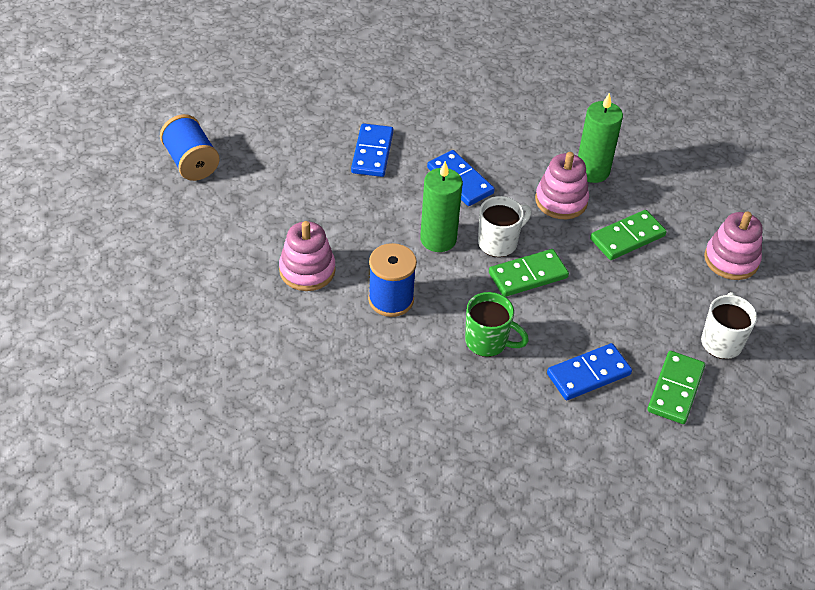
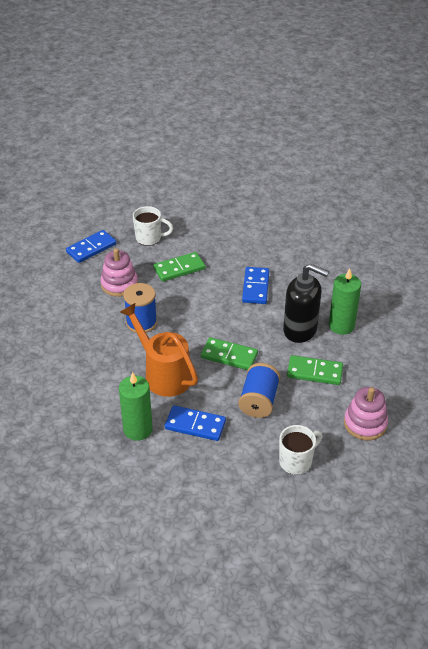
camera: 45 degrees right, 5 degrees down
blue spool [160,114,220,181] -> blue spool moved to [238,363,280,418]
blue domino [351,123,394,177] -> blue domino moved to [66,230,116,263]
green candle [420,161,463,252] -> green candle moved to [119,372,153,441]
green mug [465,292,529,357] -> orange watering can [120,303,198,397]
white mug [478,196,532,257] -> white mug moved to [133,206,173,246]
pink stacking toy [535,152,589,219] -> black soap dispenser [283,263,329,343]
green domino [647,351,705,424] -> green domino moved to [153,252,205,282]

